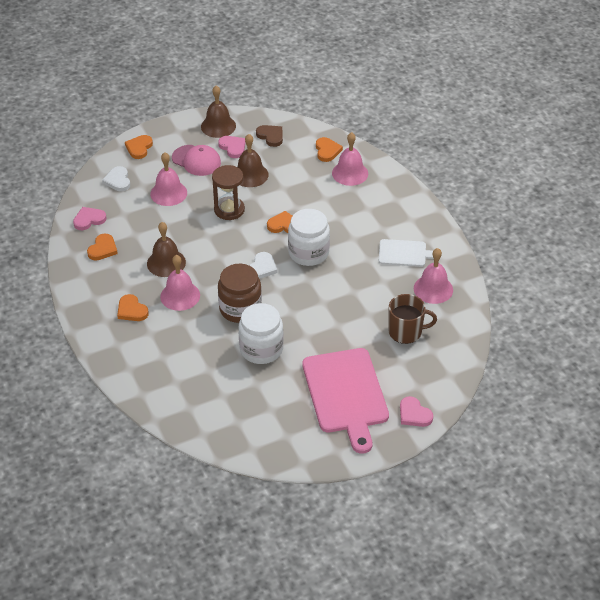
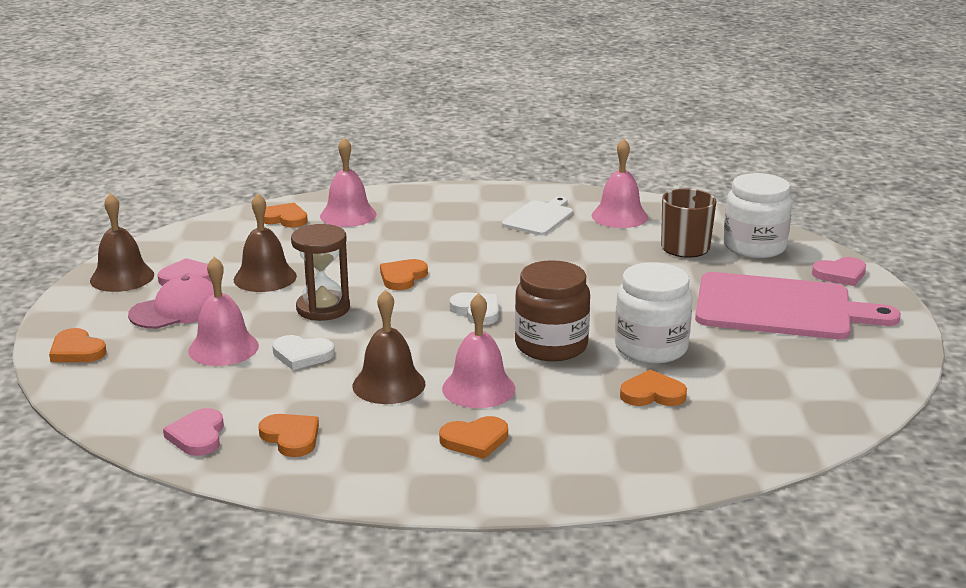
camera: 65 degrees left, 20 degrees down
white heart [102,166,130,191] -> white heart moved to [272,335,335,370]
brown heart [256,125,283,147] -> none
white jar [288,209,330,266] -> white jar moved to [723,173,792,258]
none -> orange heart [620,370,687,406]

